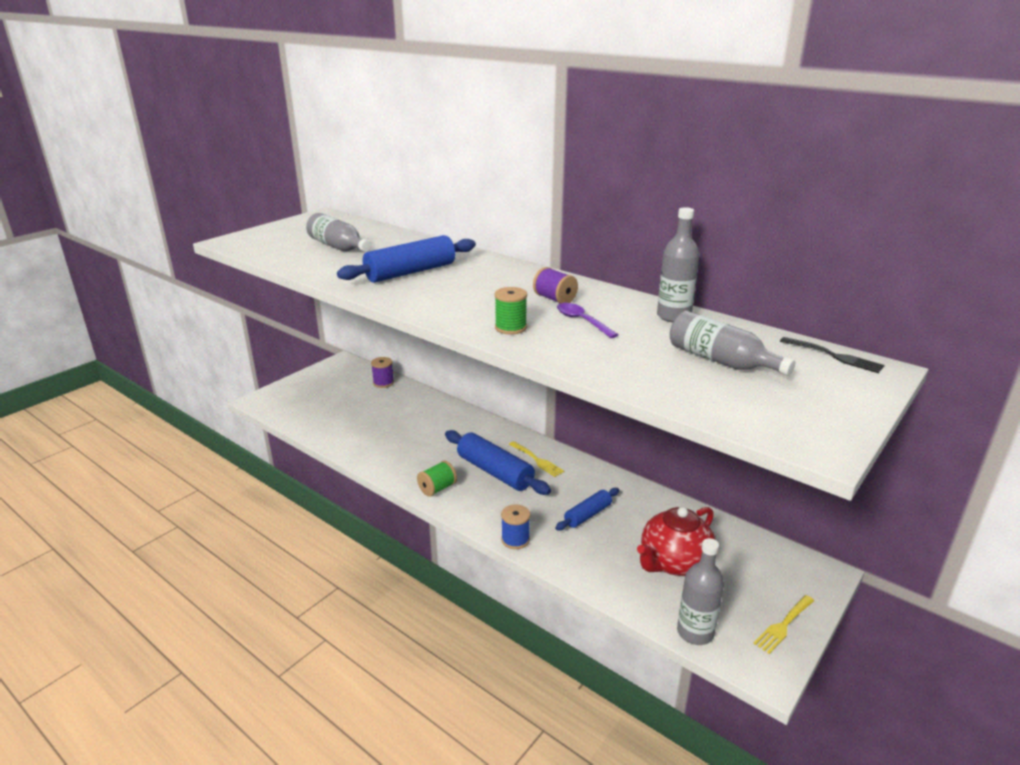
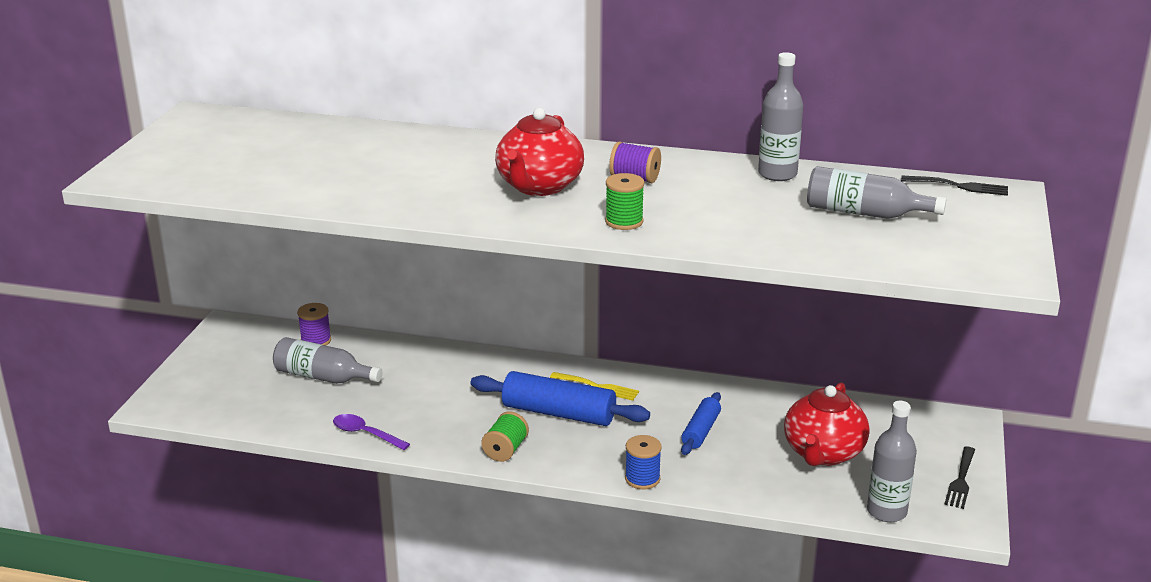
camera: 25 degrees left, 0 degrees up
grey bottle [306,213,371,252] -> grey bottle moved to [273,337,383,384]
blue rolling pin [337,235,476,283] -> none
purple spoon [557,303,618,338] -> purple spoon moved to [333,414,410,450]
yellow fork [753,595,814,654] -> black fork [944,447,975,509]
none -> red teapot [495,108,584,196]

